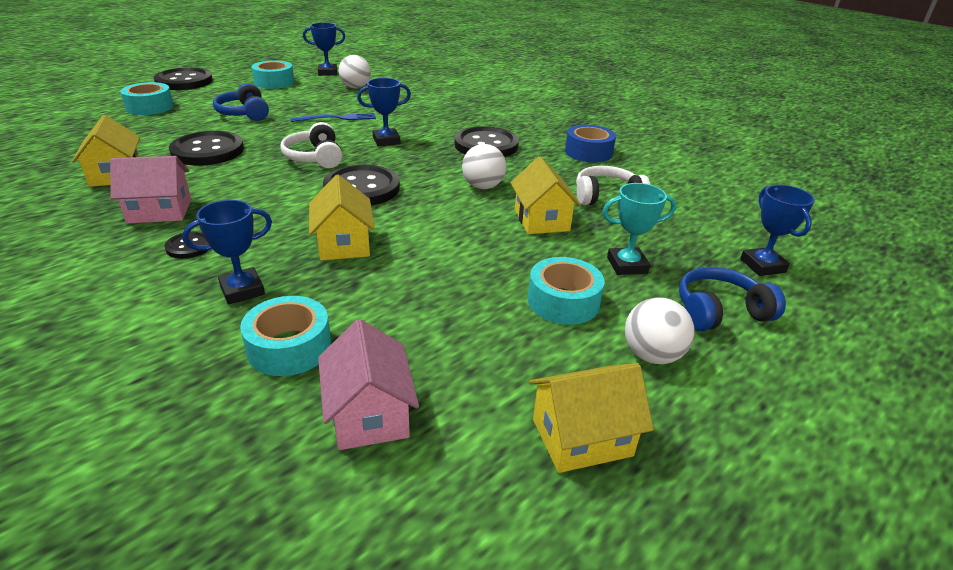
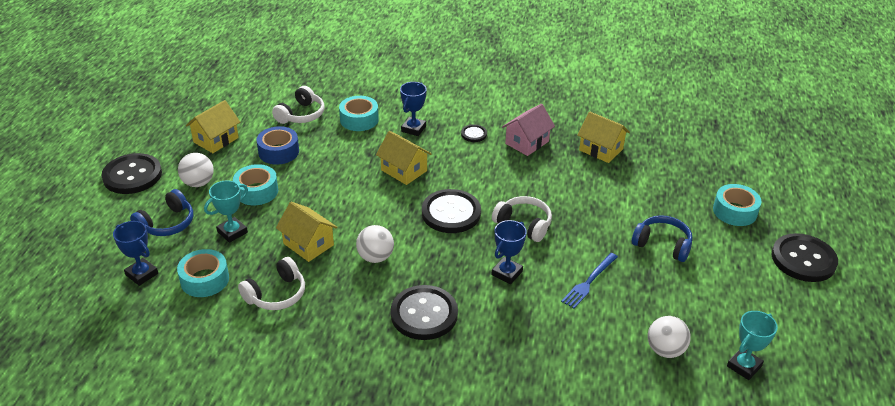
camera: 145 degrees right, 5 degrees up
black button [169,131,244,166] -> black button moved to [101,153,162,194]
turquoise tape [252,60,294,89] -> turquoise tape moved to [177,249,229,297]
blue trophy [303,23,345,76] -> turquoise trophy [727,311,778,380]
pink house [318,319,419,450] -> white headphones [272,86,325,124]
blue tape [565,125,616,162] -> blue tape moved to [256,126,299,165]

